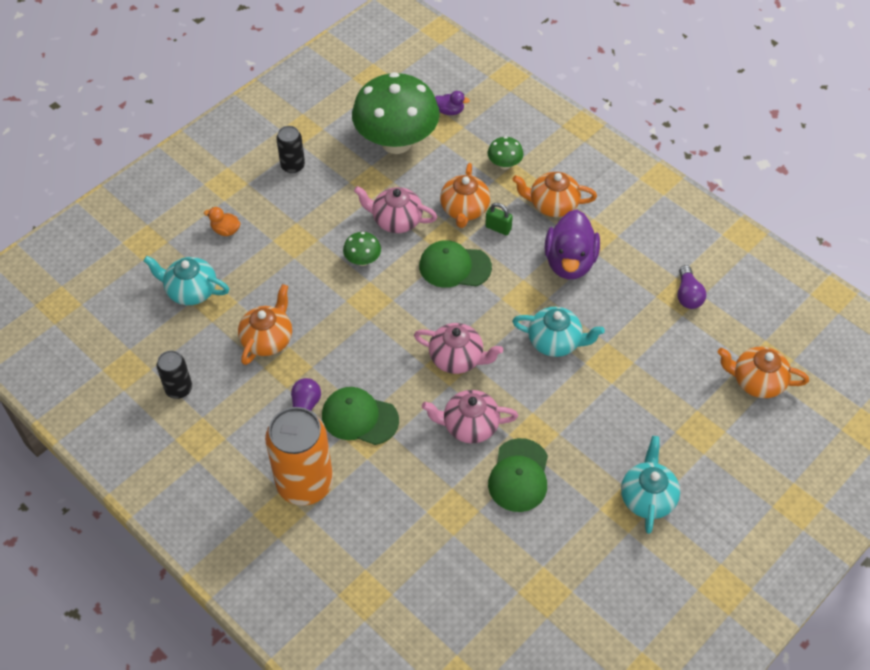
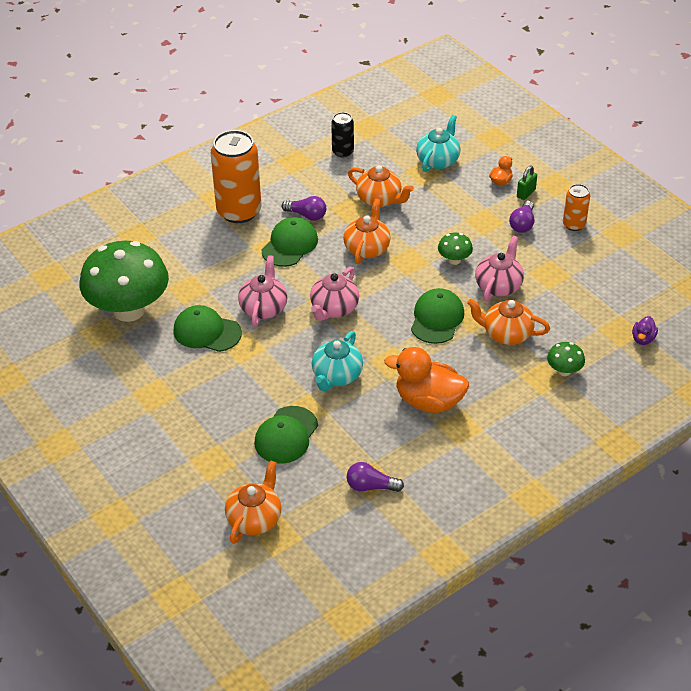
camera: 100 degrees right, 10 degrees down
black can [276,126,305,173] -> orange can [563,184,590,231]
green mushroom [352,72,440,154] -> green mushroom moved to [80,241,169,322]
green padlock [485,203,513,235] -> green padlock moved to [517,166,537,200]
orange teapot [512,172,597,217] -> orange teapot moved to [343,198,391,264]
purple duck [545,210,600,279] -> orange duck [384,347,469,413]
turquoise teapot [621,436,680,534] -> none
none -> green cap [254,406,318,464]
none -> purple light bulb [509,201,534,233]

